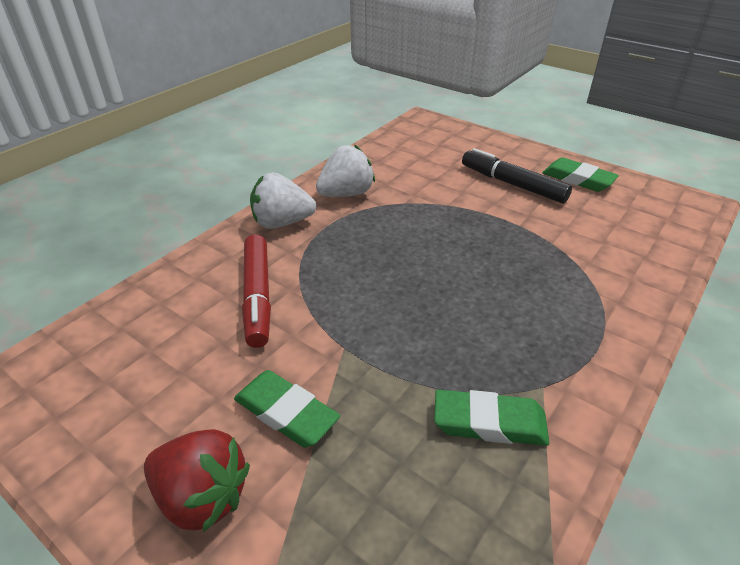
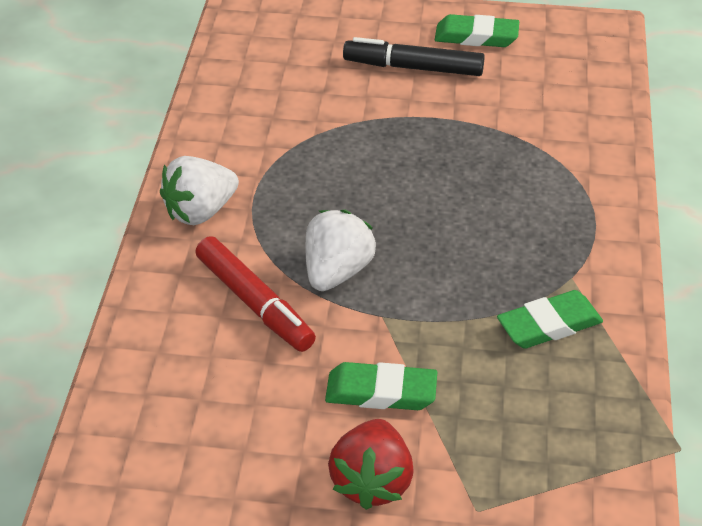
camera: 30 degrees left, 5 degrees up
red strawberry [144,429,250,532] -> red strawberry turned 105 degrees clockwise [328,419,414,510]
white strawberry [316,145,375,197] -> white strawberry moved to [306,210,376,291]

